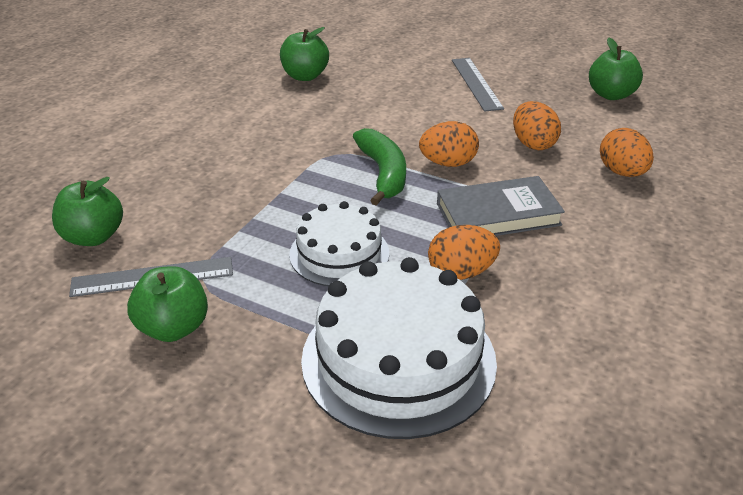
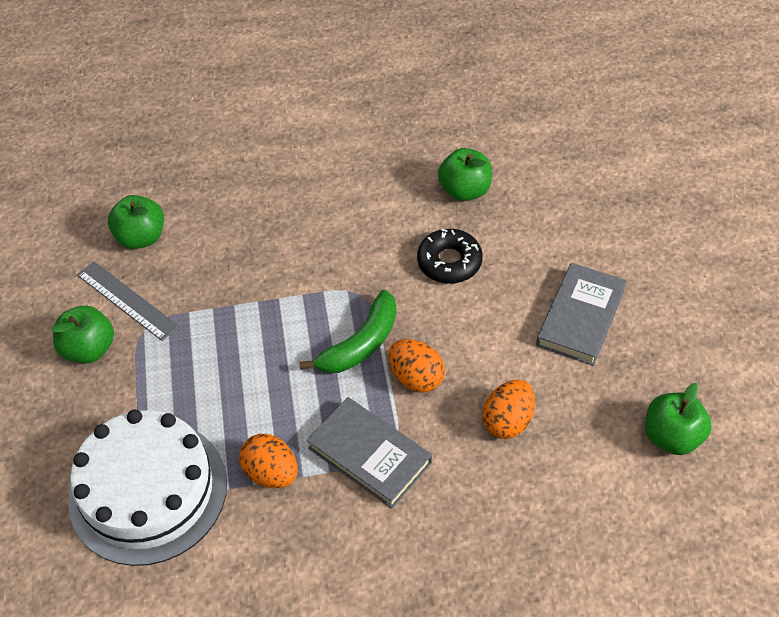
camera: 55 degrees right, 15 degrees up
white cake [289,201,389,286] -> none
grey ruler [452,58,504,112] -> grey book [536,263,627,366]
orange egg [600,128,654,177] -> none
none -> black donut [417,229,483,283]

